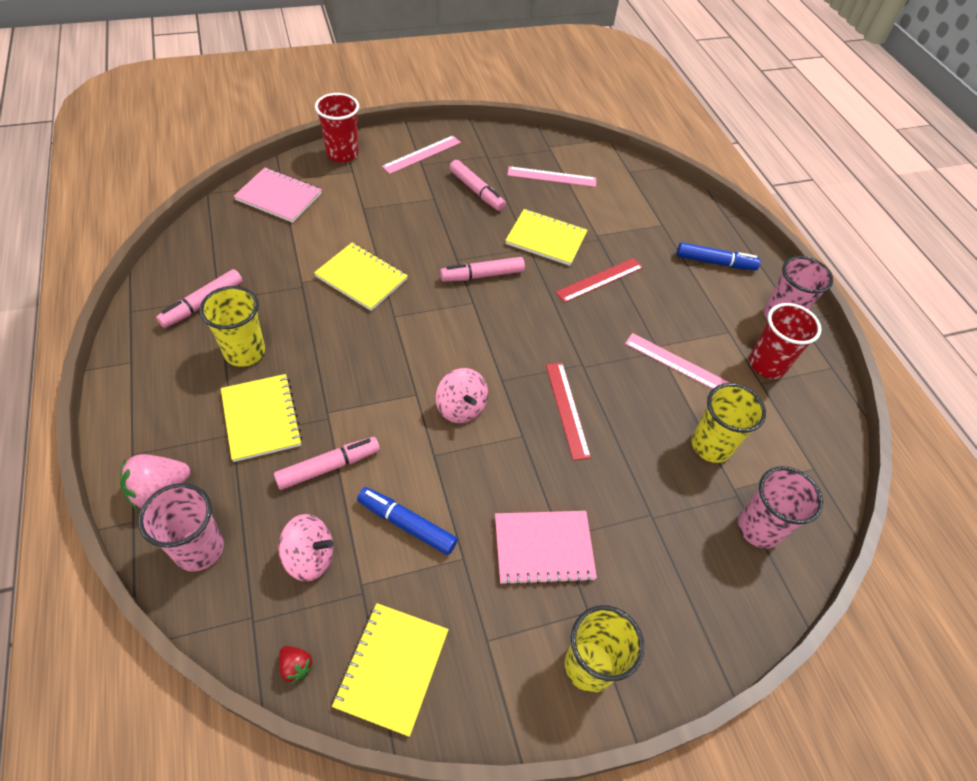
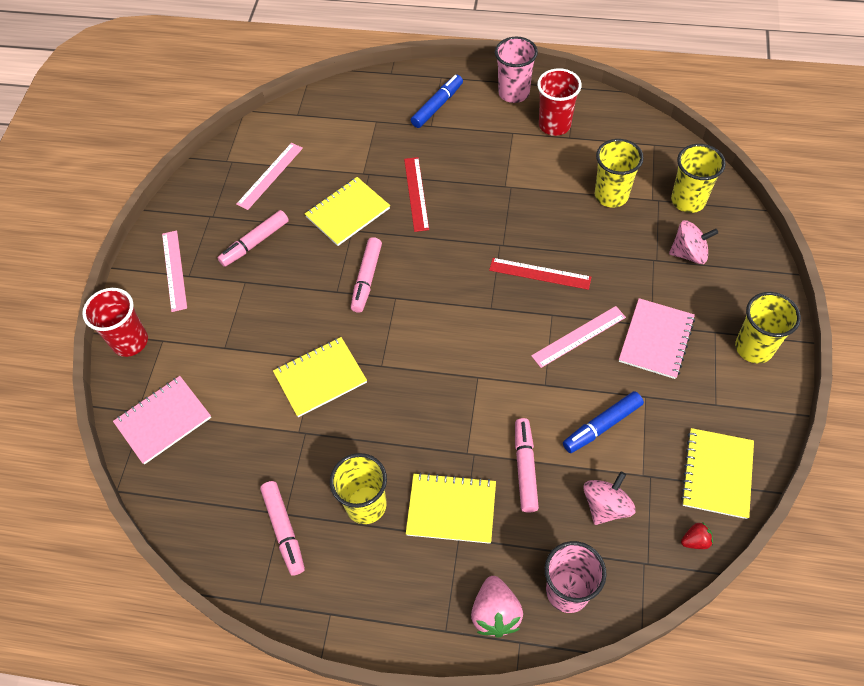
camera: 55 degrees left, 5 degrees up
yellow notebook [332,603,449,737] -> yellow notebook turned 60 degrees clockwise [681,428,754,519]
pink spinning top [436,368,488,423] -> pink spinning top moved to [669,220,718,264]
pink marker [449,160,506,211] -> pink marker turned 150 degrees clockwise [218,210,289,267]
pink ruler [625,333,730,389] -> pink ruler moved to [531,306,626,368]
pink cup [738,466,823,549] -> yellow cup [671,144,726,213]

